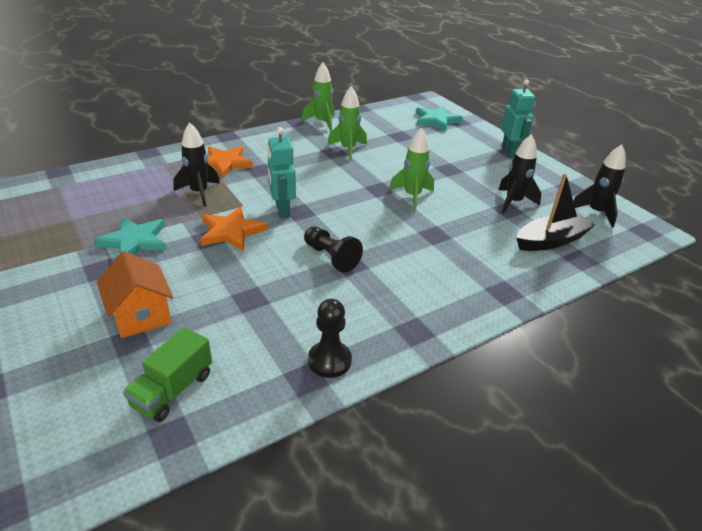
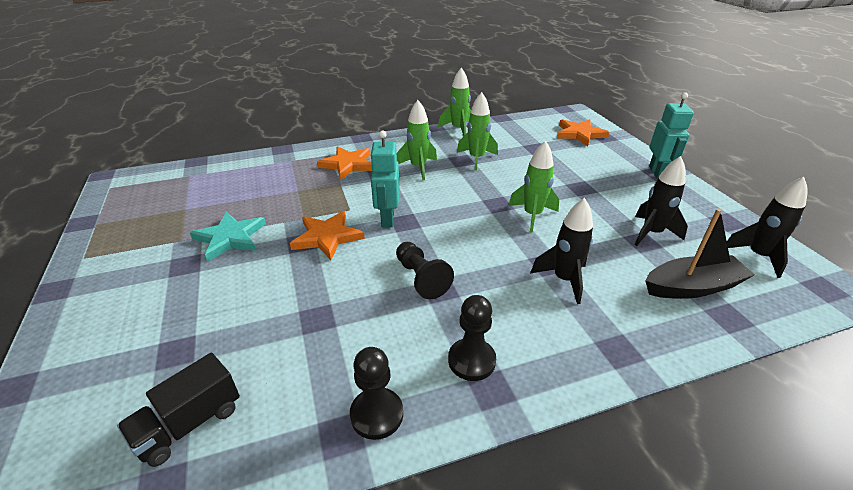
camera: 15 degrees right, 0 degrees up
orange house [97,251,173,338] -> none
green truck [123,327,212,422] -> black truck [117,353,240,467]
black rocket [173,122,220,207] -> black rocket moved to [530,198,593,304]
turquoise star [416,106,463,131] -> orange star [557,119,609,146]
none -> green rocket [397,100,437,180]
none -> black pawn [448,295,496,381]

